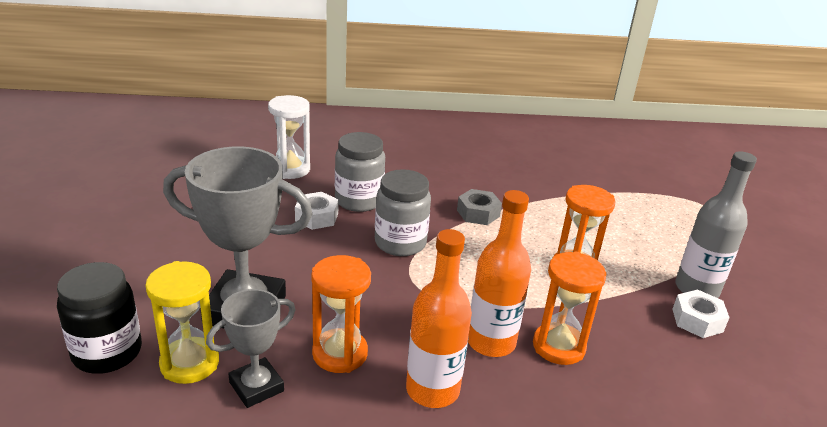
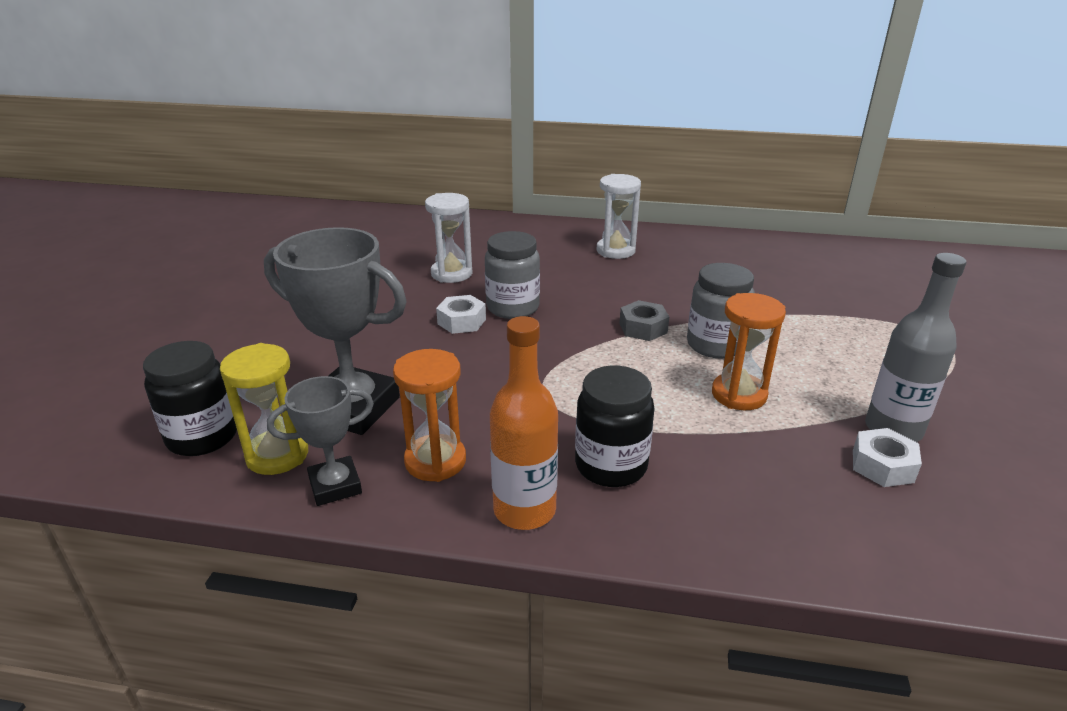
camera: 15 degrees right, 0 degrees up
grey jar [375,169,431,256] -> grey jar moved to [687,263,755,359]
orange bottle [468,190,531,357] -> black jar [575,366,655,487]
orange hourglass [533,252,606,365] -> none
none -> white hourglass [597,174,641,259]

